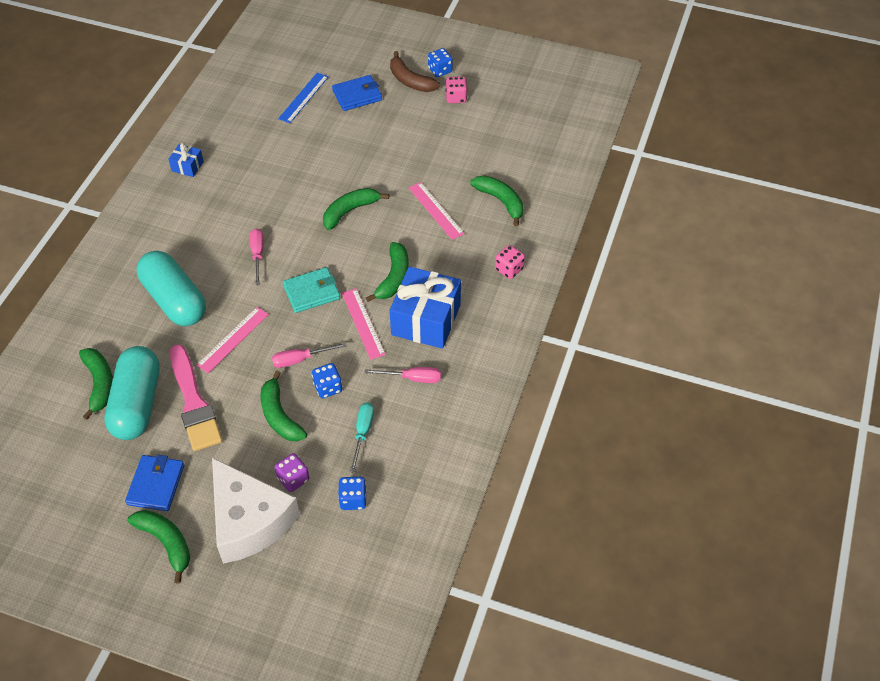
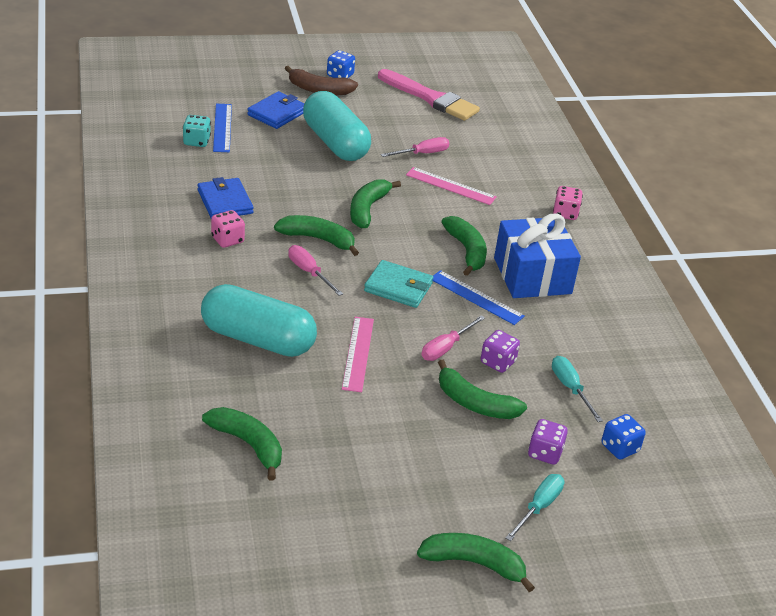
camera: 35 degrees left, 15 degrees down
turquoise capsule [104,346,160,440] -> turquoise capsule moved to [303,91,371,161]
blue wallet [125,455,184,511] -> blue wallet moved to [198,177,254,218]
blue gift [169,143,204,177] -> none
pink brush [170,344,222,451] -> pink brush moved to [378,69,480,121]
white cheese [212,458,300,564] -> turquoise screwdriver [506,474,564,541]
turquoise wallet [283,267,340,313] -> turquoise wallet turned 75 degrees clockwise [364,260,433,308]
blue dice [312,363,342,398] -> purple dice [480,330,520,373]
pink ruler [342,288,386,360] -> blue ruler [432,270,525,325]
pink screwdriver [365,367,441,383] -> pink screwdriver moved to [381,137,449,157]
pink dice [446,77,467,103] -> pink dice moved to [211,210,245,248]
green banana [470,176,524,227] -> green banana moved to [274,215,359,256]
none -> turquoise dice [183,115,211,147]

